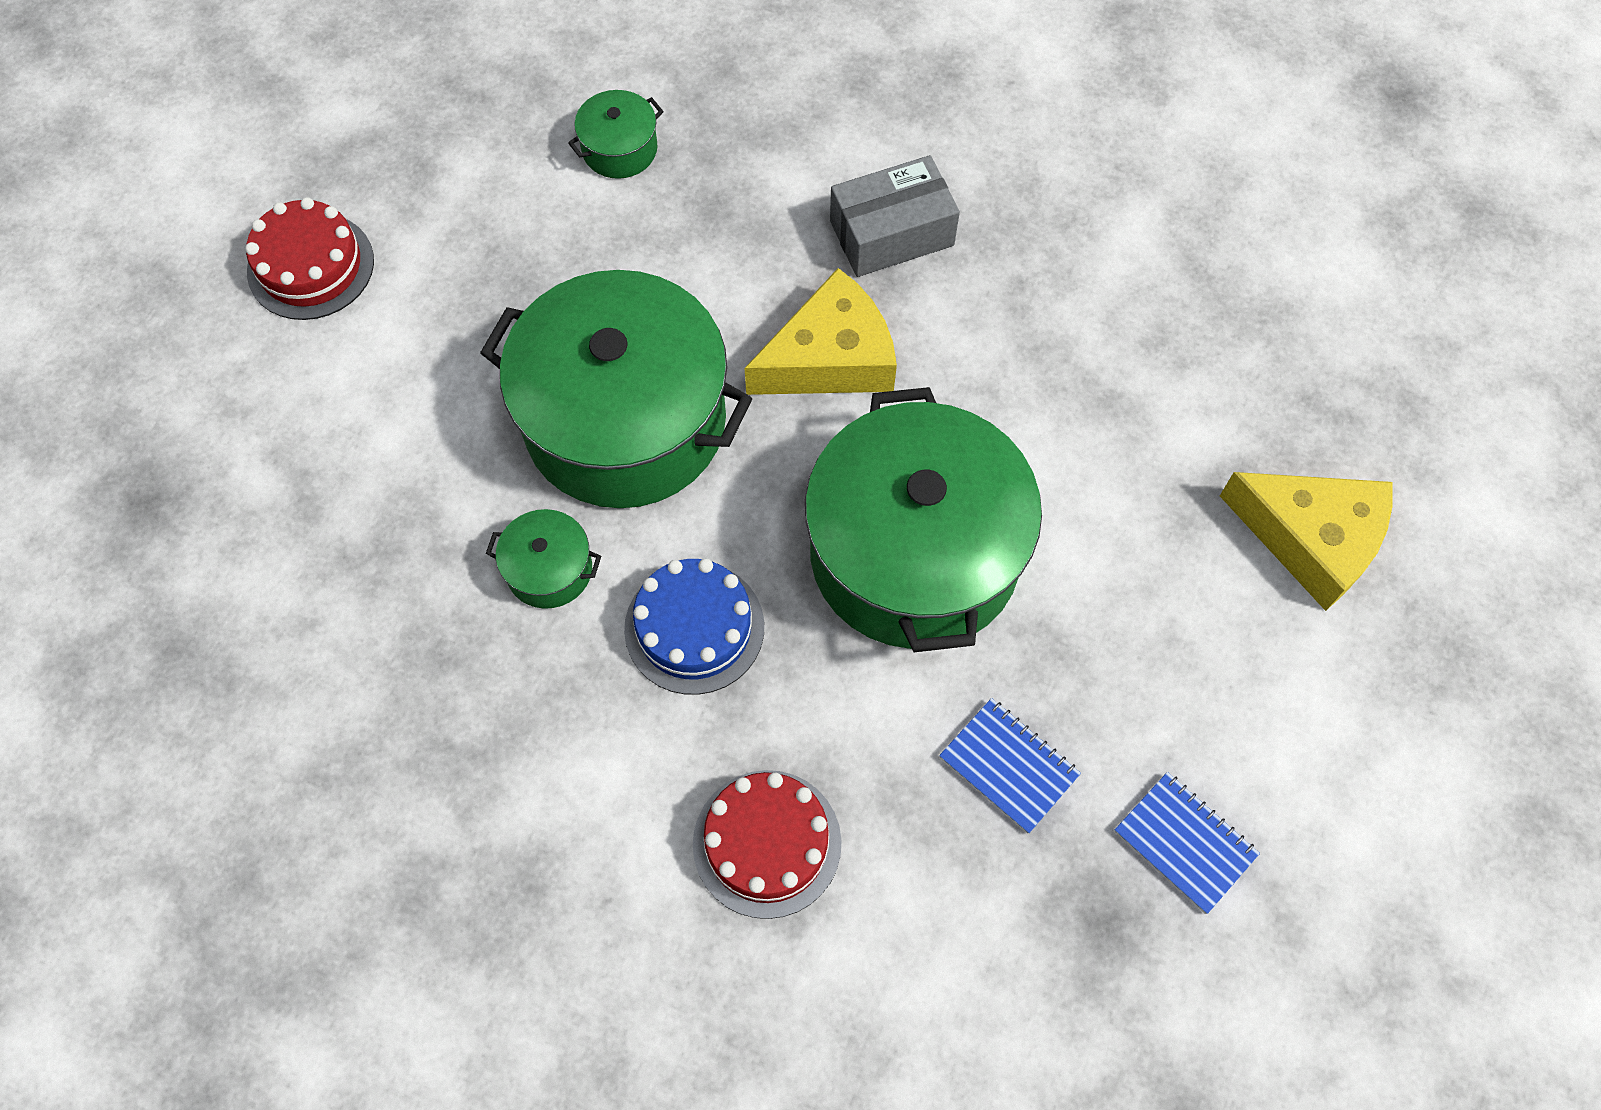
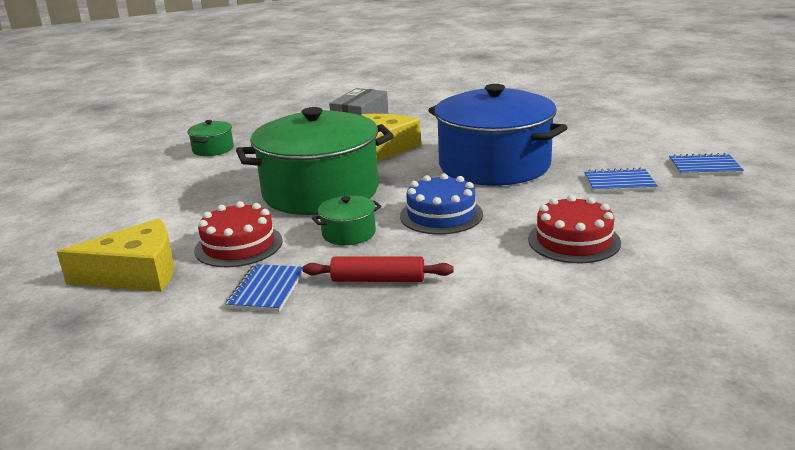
camera: 40 degrees left, 40 degrees down
red cake [245,197,374,320] -> red cake moved to [194,201,283,267]
green pot [805,387,1042,652] -> blue pot [428,84,568,186]
yellow cheese [1220,472,1393,611] -> yellow cheese moved to [57,218,174,292]
none -> blue notebook [226,264,304,312]
none -> red rolling pin [303,256,454,282]

